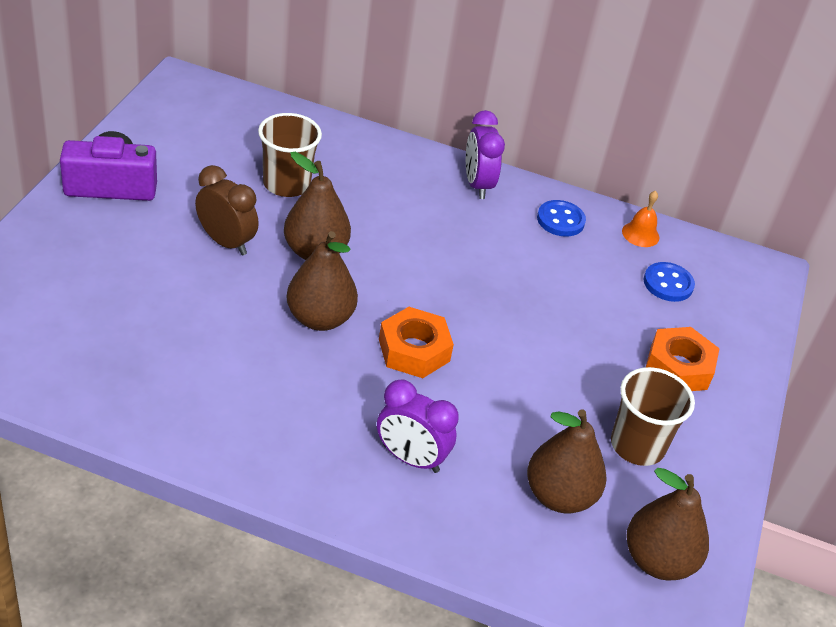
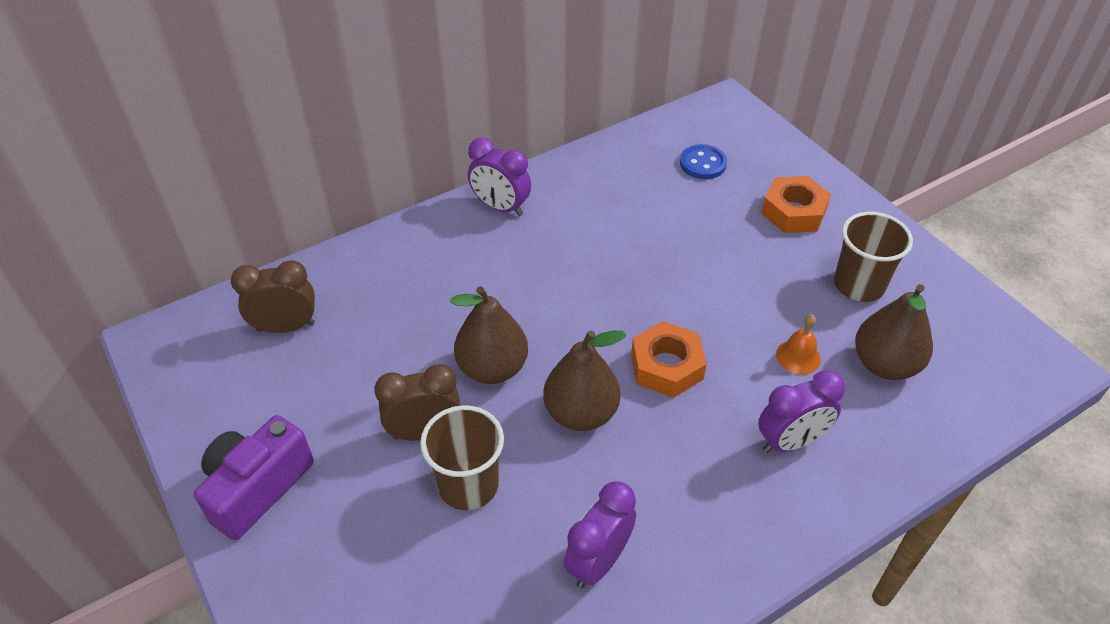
camera: 45 degrees left, 5 degrees up
brown cup [258,113,322,197] -> brown cup moved to [420,405,504,510]
blue button [537,200,586,237] -> none
orange bell [622,191,659,247] -> orange bell moved to [776,314,821,375]
brown pear [626,468,709,581] -> none
none -> brown clock [231,260,315,333]
none -> purple clock [563,481,636,589]

